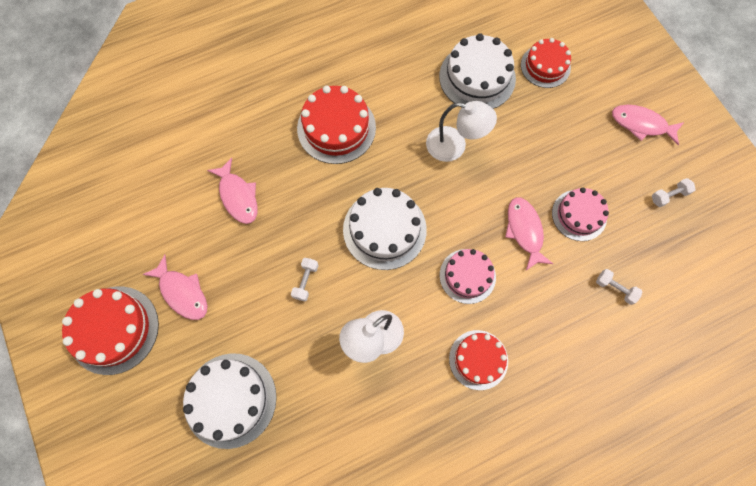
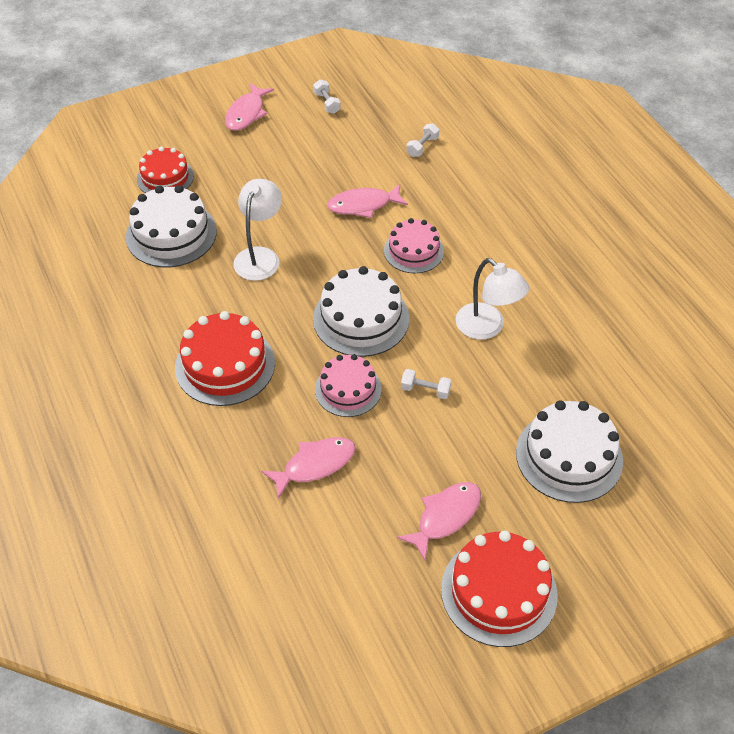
camera: 90 degrees left, 20 degrees down
red cake [449,330,508,390] -> none
pink cake [552,188,609,241] -> pink cake moved to [315,354,382,417]

